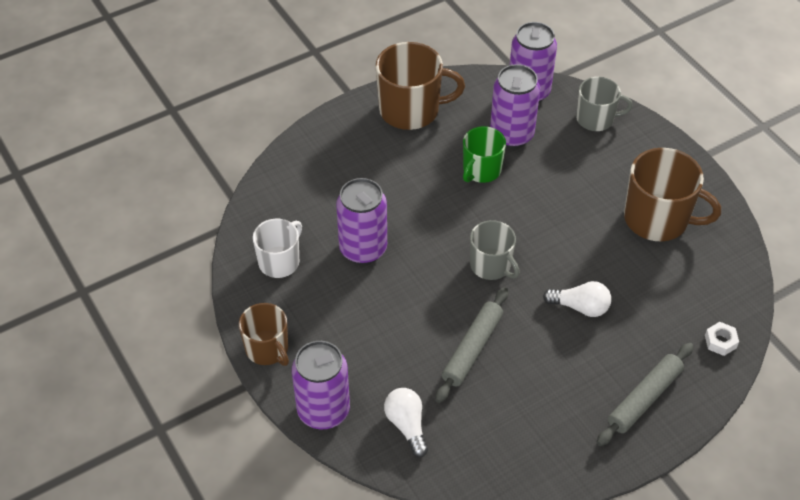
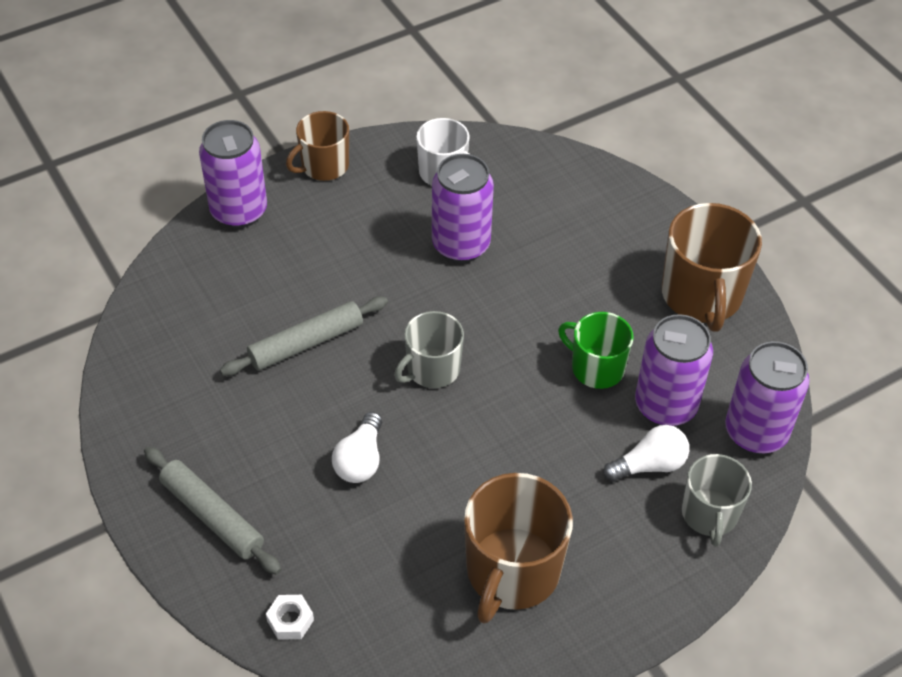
camera: 90 degrees right, 0 degrees up
white light bulb [384,388,428,457] -> white light bulb moved to [603,425,689,482]
grey rolling pin [436,287,508,403] -> grey rolling pin turned 60 degrees counterclockwise [220,296,388,376]

